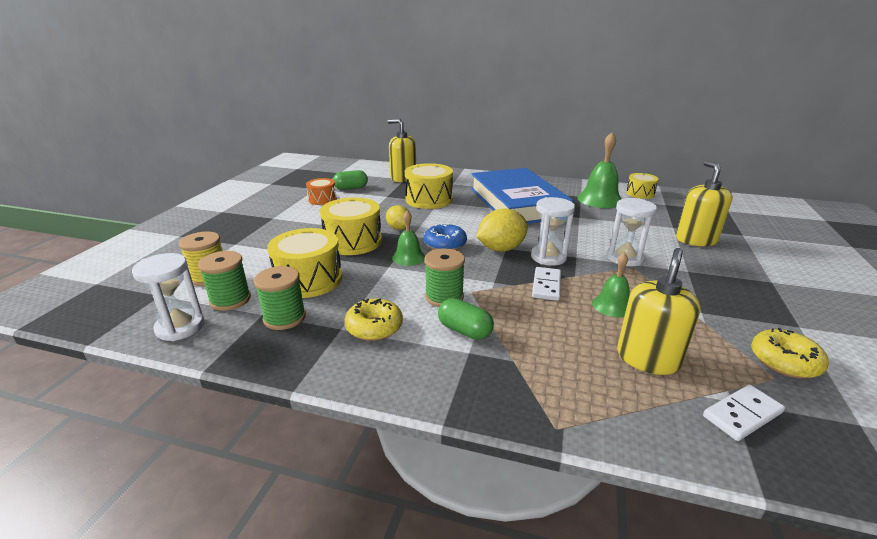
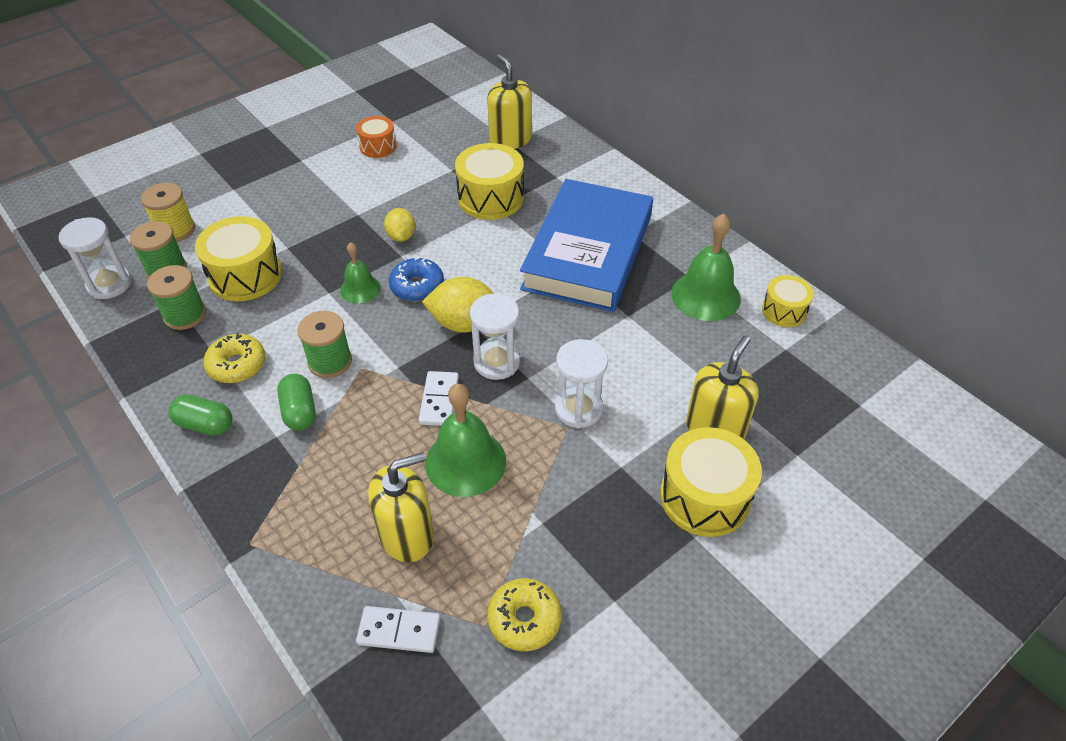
camera: 35 degrees right, 20 degrees up
yellow drum [320,197,382,255] -> yellow drum moved to [660,427,762,537]
green capsule [333,170,368,190] -> green capsule moved to [168,394,232,436]
white domino [532,267,561,301] -> white domino turned 45 degrees counterclockwise [419,371,459,426]
green bell [592,253,630,318] -> green bell [425,383,506,497], size x1.70

